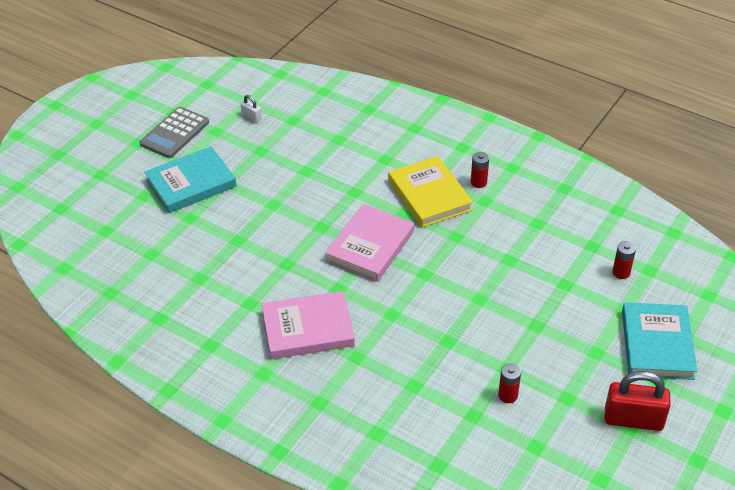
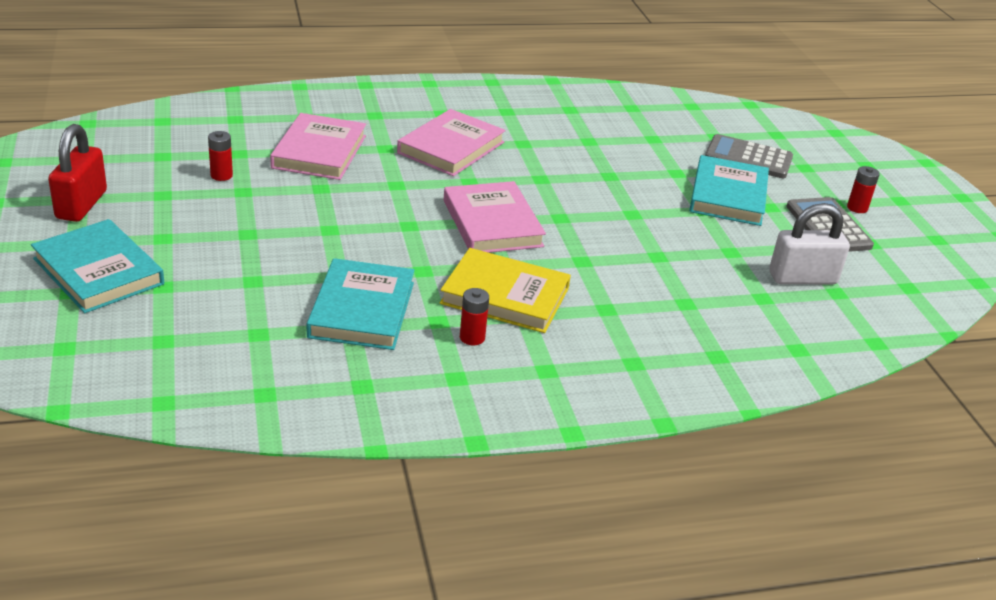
camera: 130 degrees right, 10 degrees down
white padlock [240,95,262,123] -> white padlock [769,203,850,284], size x2.14
red padlock [605,371,671,431] -> red padlock turned 45 degrees counterclockwise [48,124,107,222]
red battery [612,241,636,279] -> red battery moved to [847,166,880,213]
none -> pink book [270,113,366,180]
none -> turquoise book [307,258,415,350]
none -> grey calculator [705,134,793,178]

